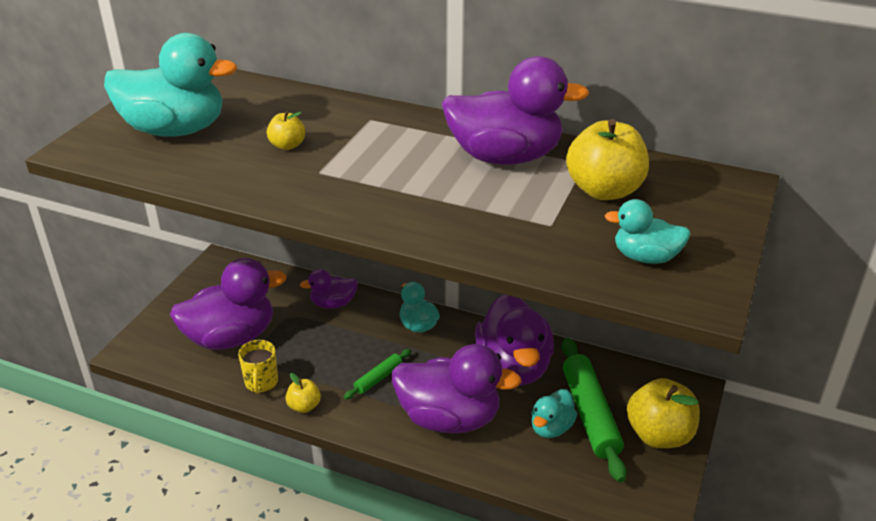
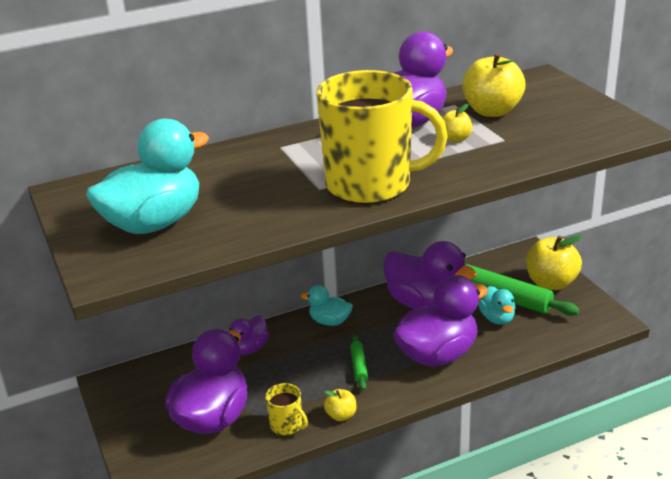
camera: 45 degrees left, 5 degrees down
yellow apple [267,111,305,150] -> yellow apple moved to [443,104,472,142]
turquoise duck [605,199,691,264] -> none
none -> yellow mug [316,70,448,204]

